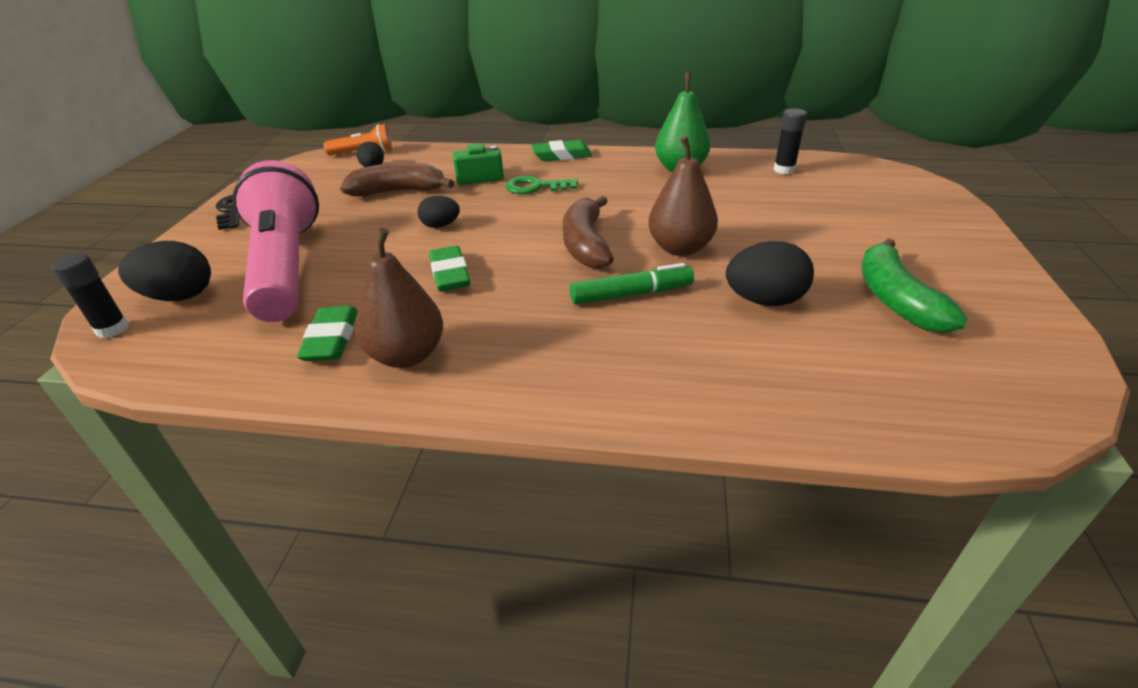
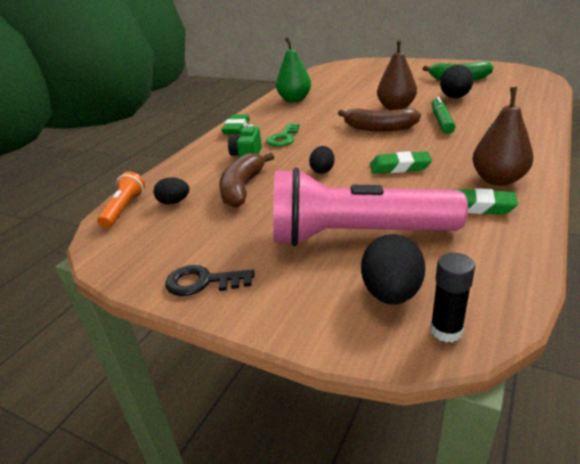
camera: 70 degrees left, 5 degrees down
black glue stick [774,108,807,174] -> none

